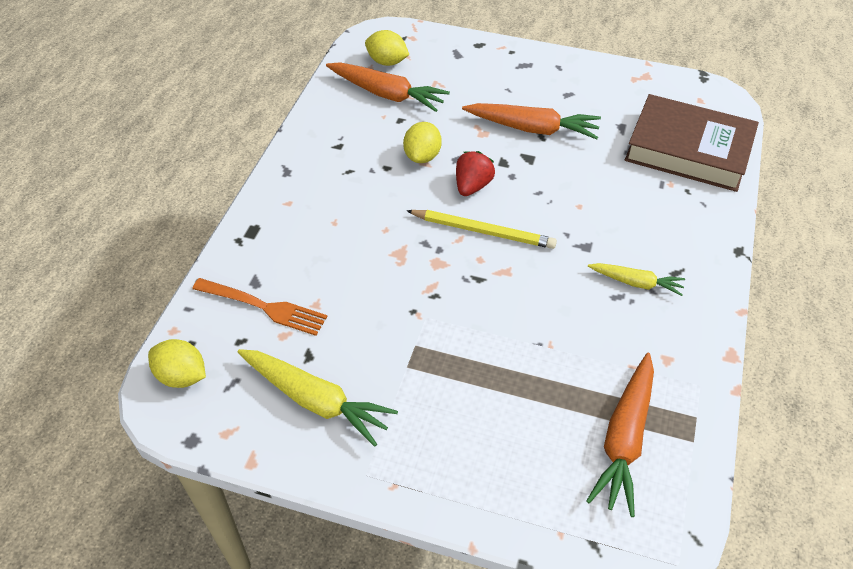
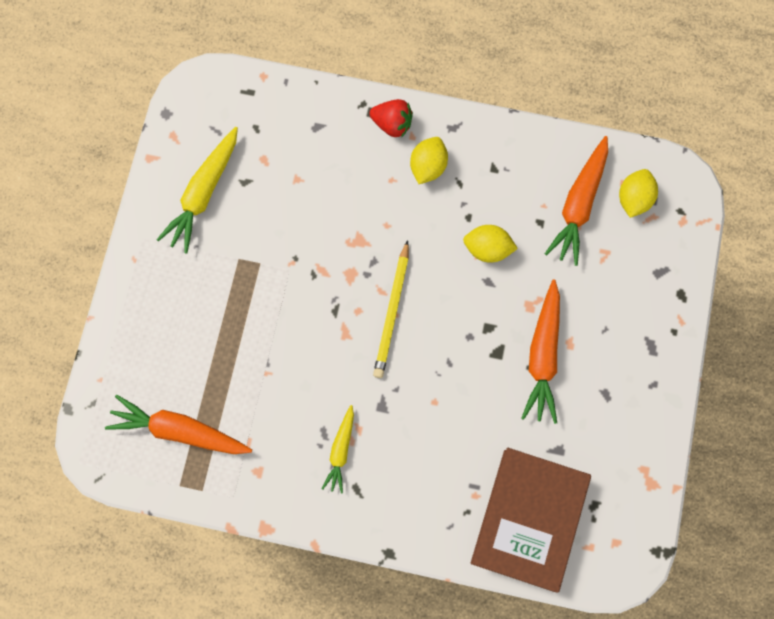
camera: 85 degrees right, 25 degrees up
yellow lemon [148,339,206,388] -> yellow lemon moved to [410,137,448,184]
orange fork [192,278,327,336] -> none
red strawberry [456,151,495,196] -> red strawberry moved to [369,99,413,138]

